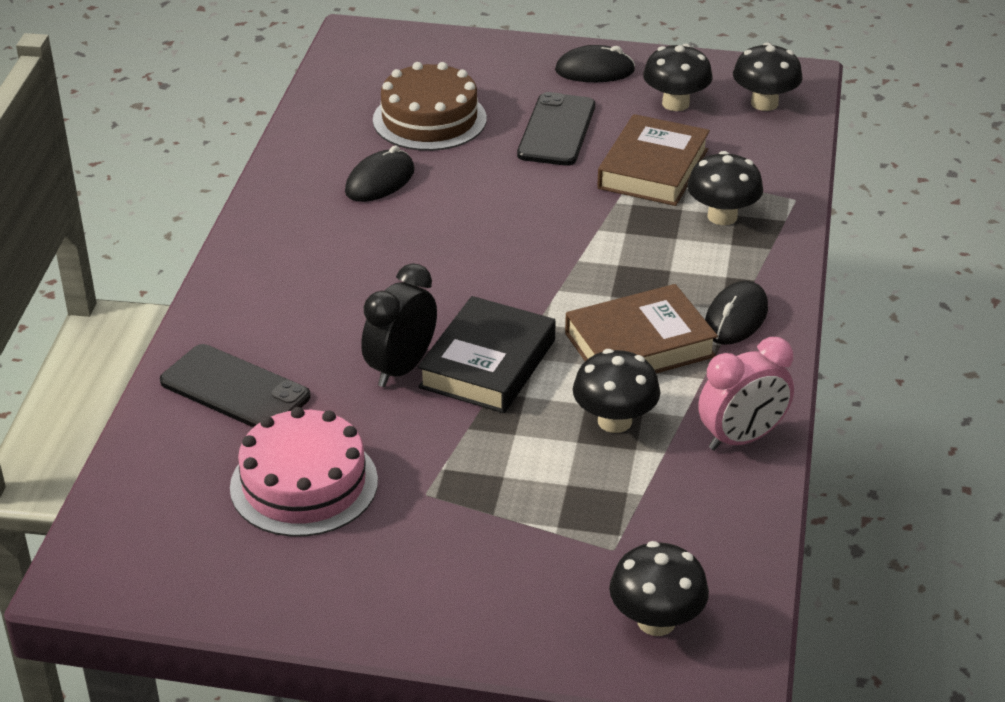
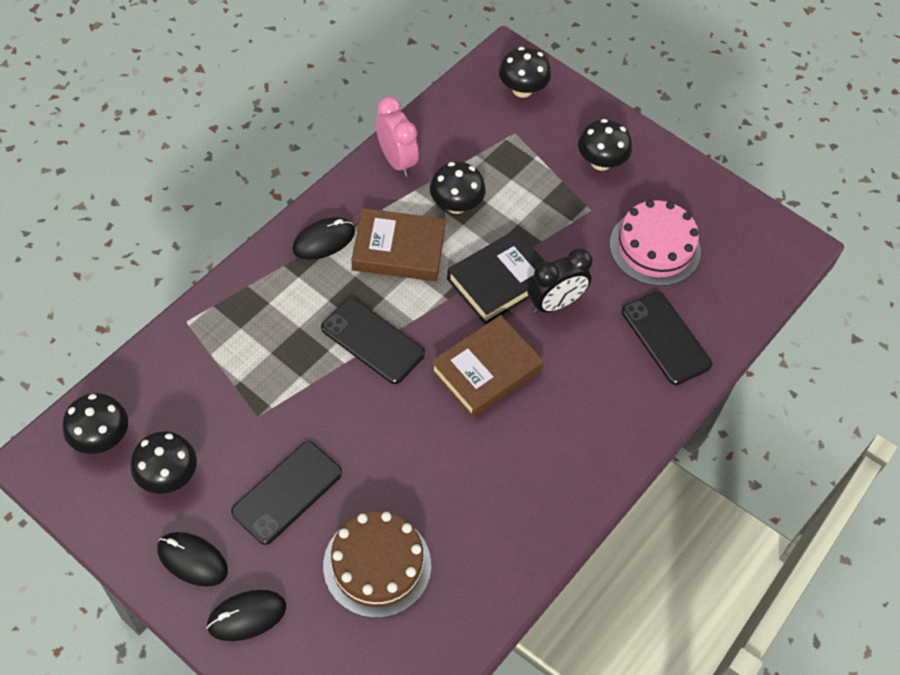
camera: 155 degrees left, 20 degrees up
black mouse [345,145,415,202] -> black mouse moved to [206,590,286,641]
brown book [597,114,710,206] -> brown book moved to [430,315,544,418]
black mushroom [687,151,763,225] -> black mushroom moved to [578,119,632,171]
pink clock [698,337,794,451] -> pink clock turned 60 degrees clockwise [376,96,419,177]
none -> black phone [321,298,425,384]

